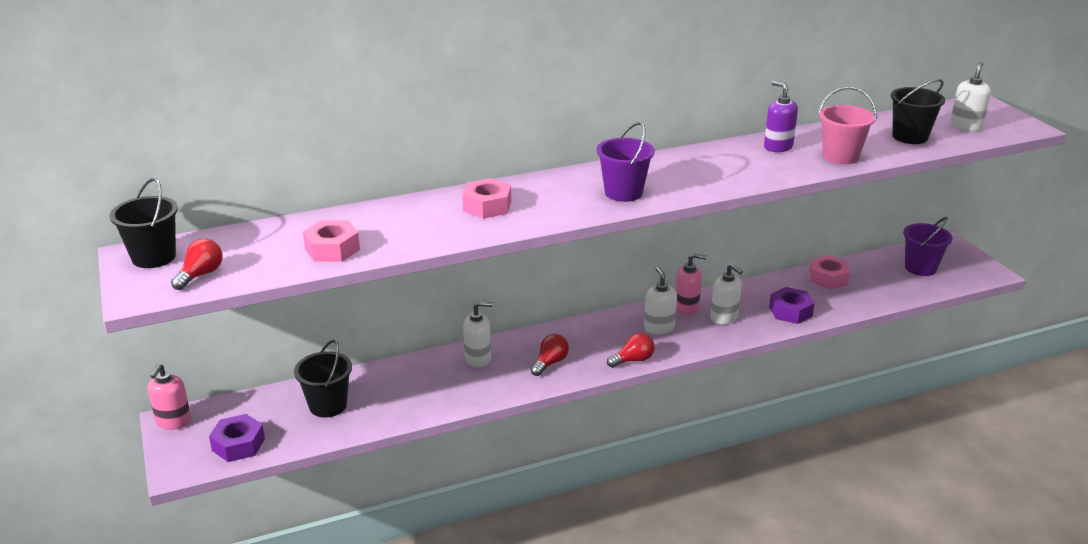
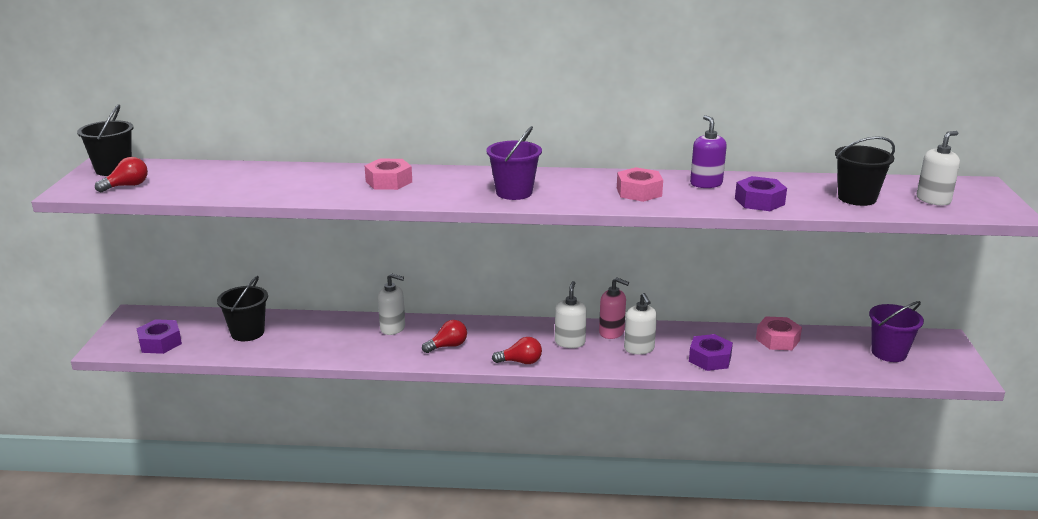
camera: 25 degrees right, 5 degrees down
pink soap dispenser [148,364,191,430] -> none
pink nut [303,220,360,262] -> pink nut moved to [617,167,663,202]
pink bucket [818,87,877,164] -> purple nut [735,176,787,211]

